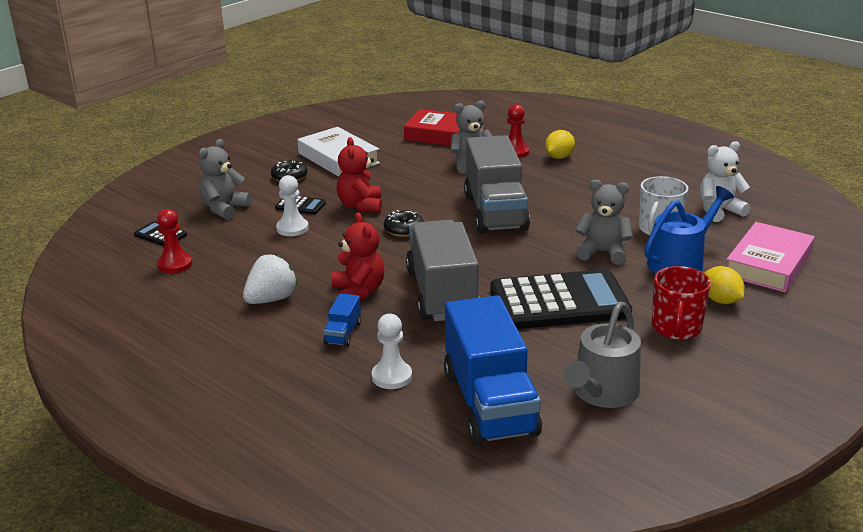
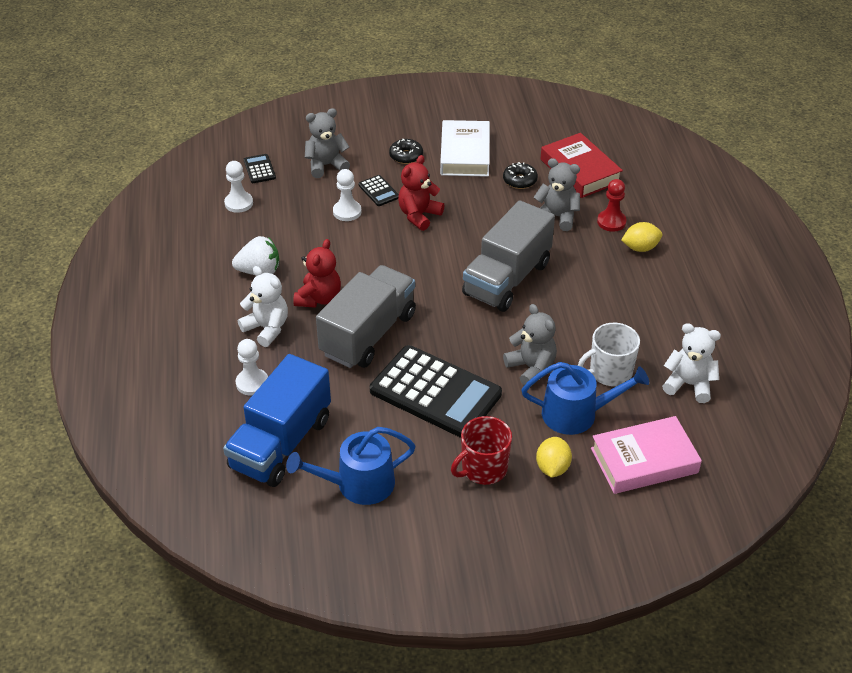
camera: 40 degrees right, 15 degrees up
red pawn [157,209,192,273] -> white pawn [224,161,253,213]
blue truck [323,293,361,347] -> white teddy bear [238,266,288,347]
black donut [384,210,424,237] -> black donut moved to [503,162,538,189]
grey watering can [564,302,641,408] -> blue watering can [286,427,416,505]

